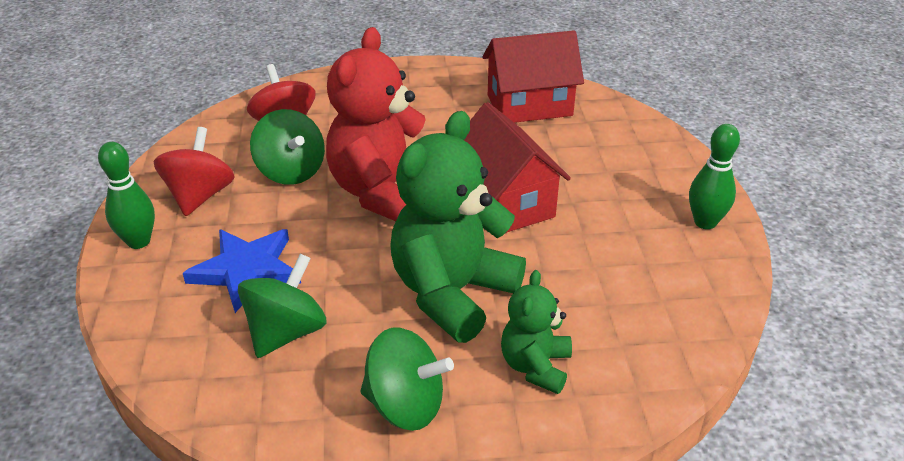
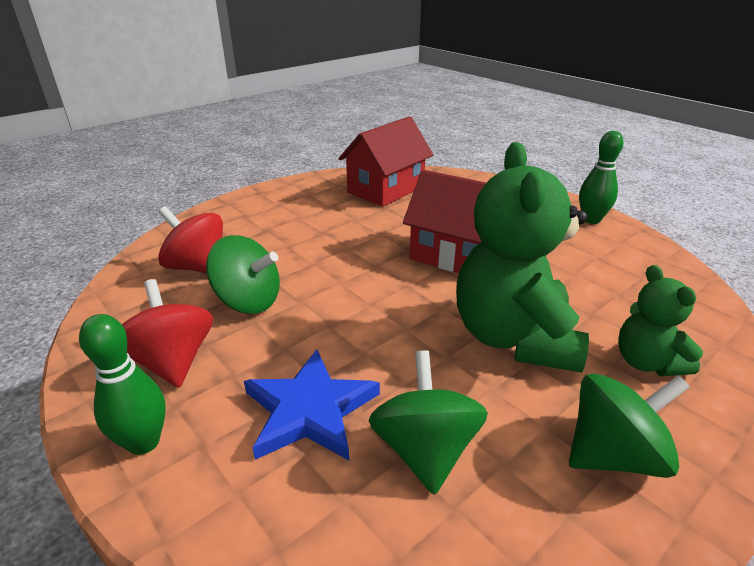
camera: 35 degrees left, 5 degrees down
red teddy bear [326,27,425,221] -> none

